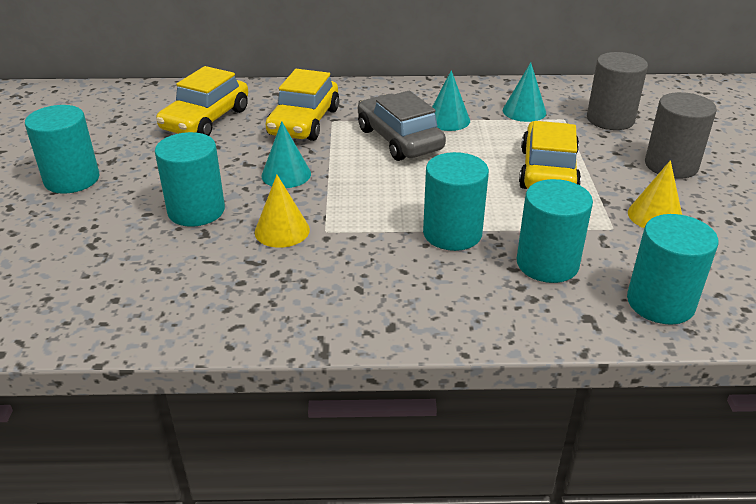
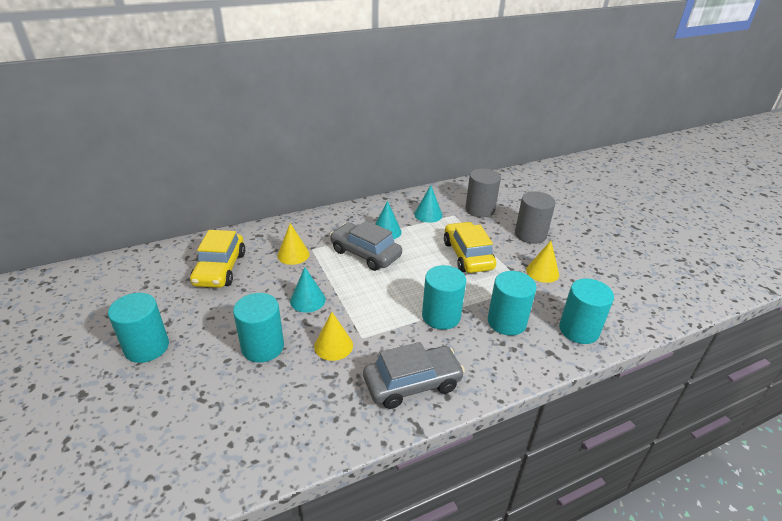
camera: 25 degrees left, 0 degrees up
yellow car [266,69,339,141] -> yellow cone [277,223,310,265]
none -> grey car [363,342,465,409]

